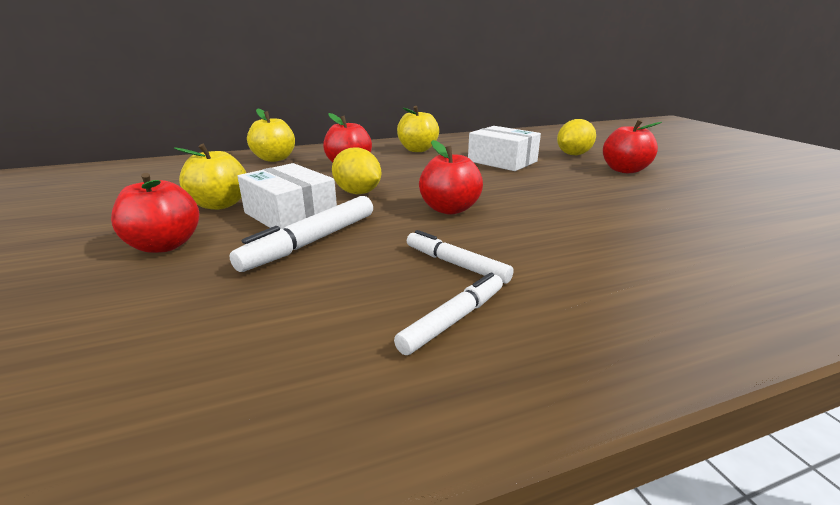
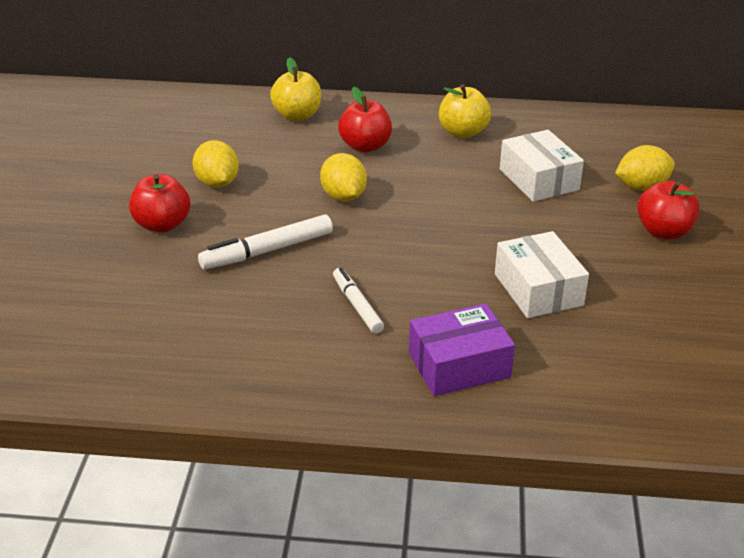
camera: 25 degrees right, 10 degrees up
yellow apple [174,144,246,210] -> yellow lemon [192,140,239,188]
white box [237,163,337,229] -> white box moved to [495,231,589,318]
white marker [394,272,503,355] -> none
red apple [419,140,483,215] -> none
none -> purple box [409,303,515,396]

